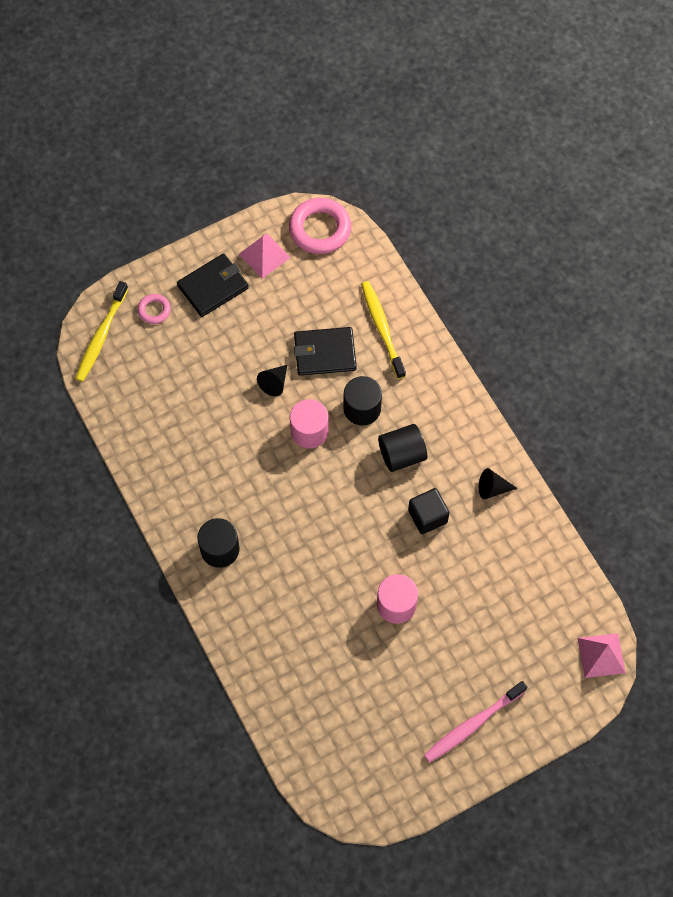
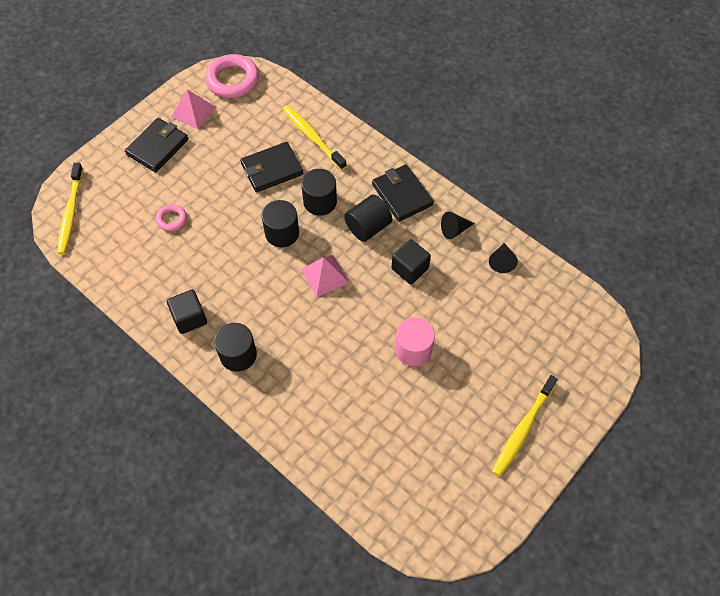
camera: 20 degrees left, 5 degrees down
pink ring [137,294,171,324] -> pink ring moved to [156,204,187,231]
black cone [257,365,287,396] -> black cone moved to [489,243,518,273]
pink cylinder [290,399,329,449] -> black cylinder [262,200,299,247]
pink toothbrush [424,681,527,763] -> yellow toothbrush [492,375,558,477]
pink pyramid [578,633,626,678] -> pink pyramid moved to [301,255,349,298]
none -> black cube [167,290,207,334]
none -> black wallet [372,164,434,222]

